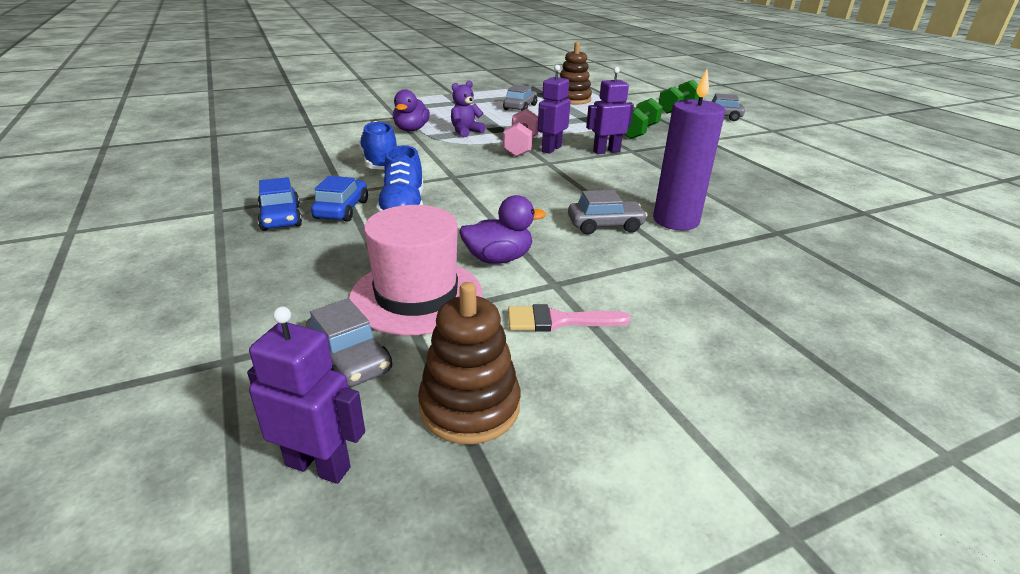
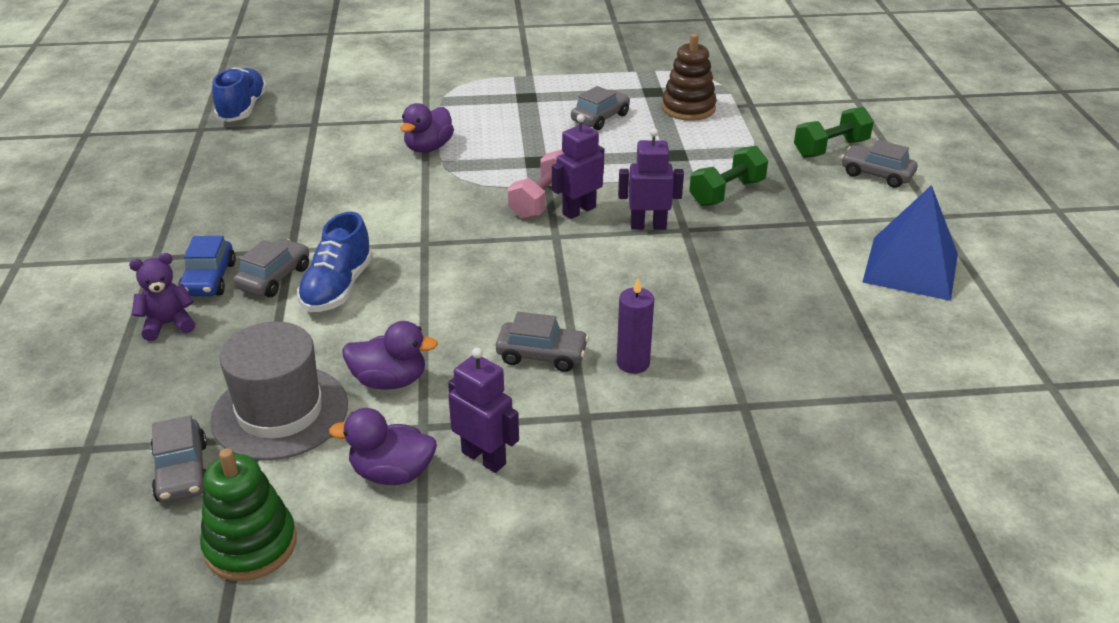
camera: 20 degrees right, 5 degrees up
purple robot [247,306,365,484] -> purple robot moved to [448,347,519,473]
blue car [311,176,368,222] -> grey car [233,239,309,297]
pink hat [349,205,482,335] -> grey hat [210,322,348,460]
blue shoe [359,121,397,170] -> blue shoe moved to [212,68,267,122]
brown stacking toy [418,282,520,444] -> green stacking toy [200,448,297,581]
purple teddy bear [451,81,486,137] -> purple teddy bear moved to [129,253,195,341]
pink brush [508,304,631,332] -> purple duck [329,408,437,485]
purple candle [653,69,725,230] -> purple candle [617,278,654,374], size x0.59
none -> blue pyramid [862,185,958,301]

